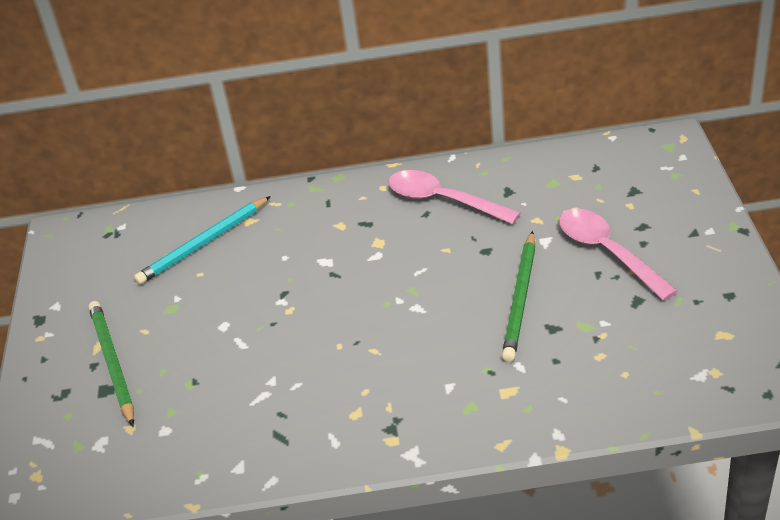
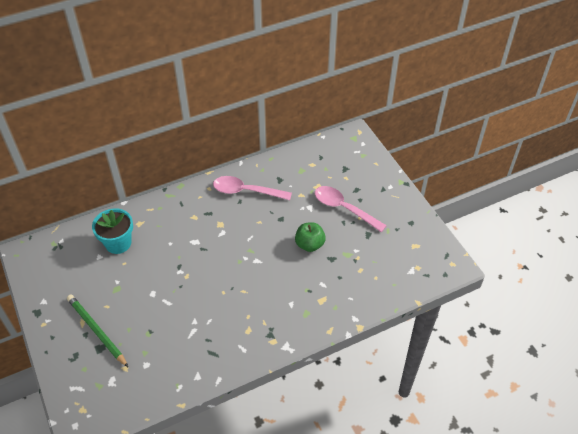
camera: 25 degrees left, 10 degrees up
turquoise pencil [134,196,271,285] -> turquoise flower pot [92,208,133,254]
green pencil [502,231,536,362] -> green apple [295,223,326,252]

